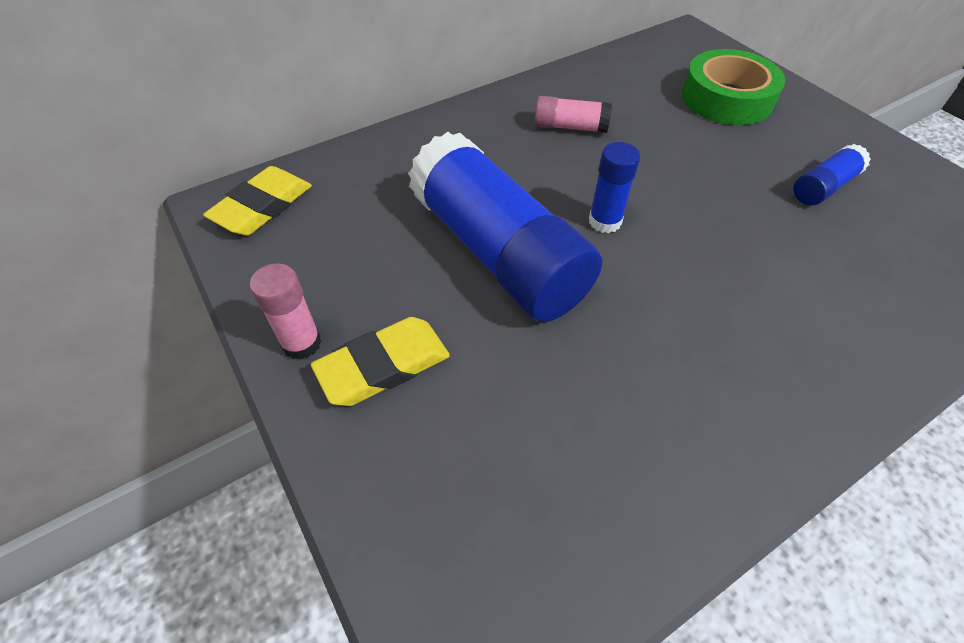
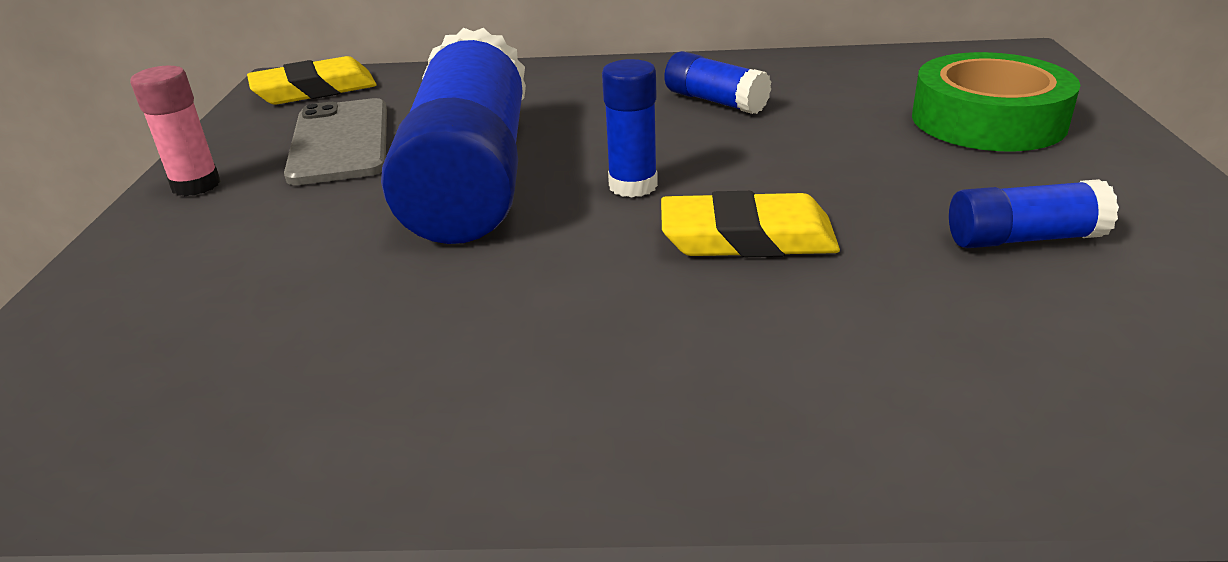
camera: 35 degrees right, 20 degrees down
yellow eraser [311,317,450,406] -> yellow eraser moved to [661,191,840,257]
pink glue stick [535,96,612,133] -> blue glue stick [664,51,771,114]
none -> grey phone [284,98,387,185]

